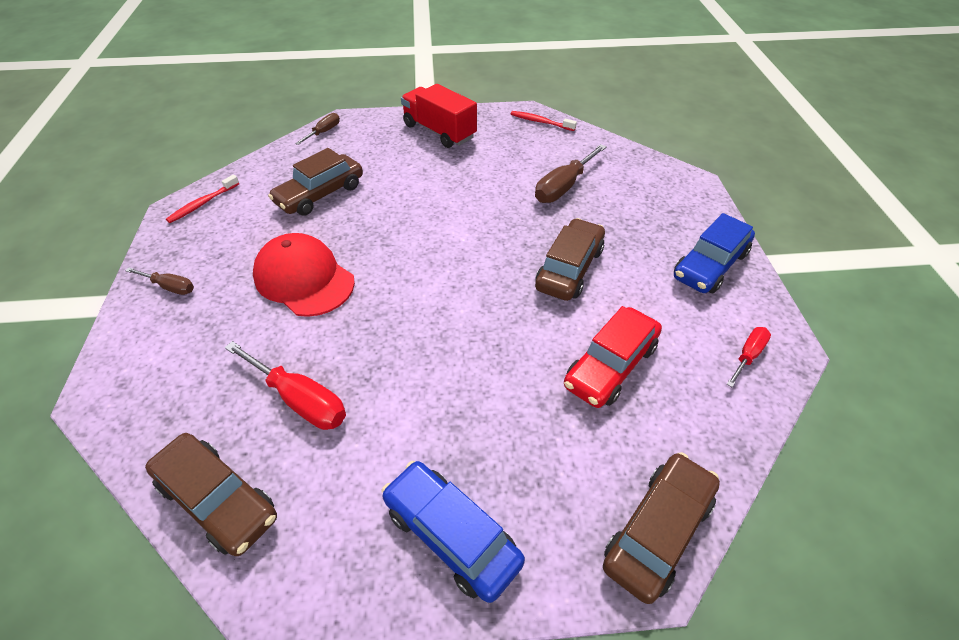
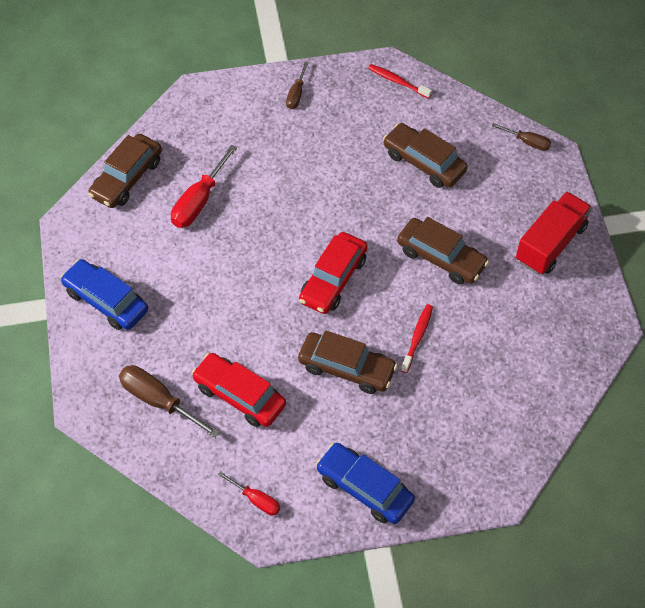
camera: 85 degrees right, 10 degrees up
red cap [253,233,355,317] -> none
blue car [381,461,525,603] -> blue car turned 90 degrees counterclockwise [60,259,148,330]
red toothbrush [511,111,577,131] -> red toothbrush moved to [401,304,433,373]
brown screwdriver [535,144,606,203] -> brown screwdriver moved to [119,365,220,438]
brown car [603,452,720,604] -> brown car moved to [397,217,489,284]
none -> red car [299,232,368,314]

